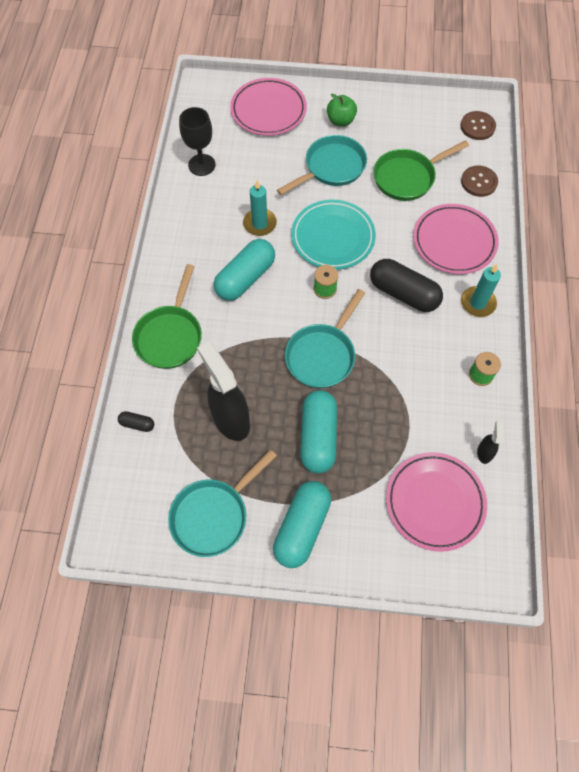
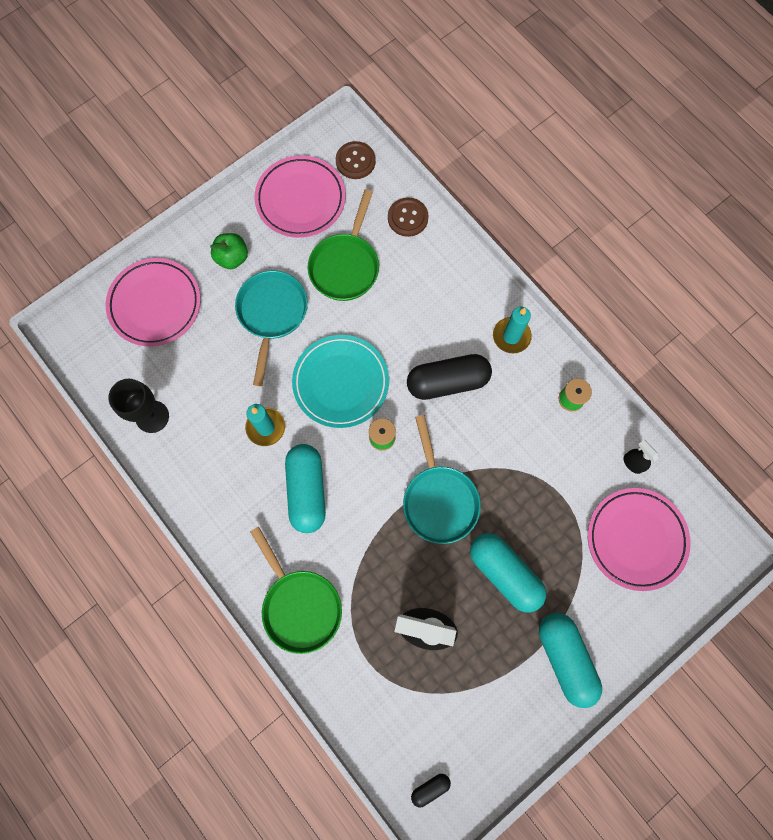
camera: 45 degrees left, 10 degrees up
black capsule [118,411,154,432] -> black capsule moved to [411,774,451,807]
turquoise pan [168,449,277,557] -> none
pink plate [413,204,499,274] -> pink plate moved to [254,155,345,238]

